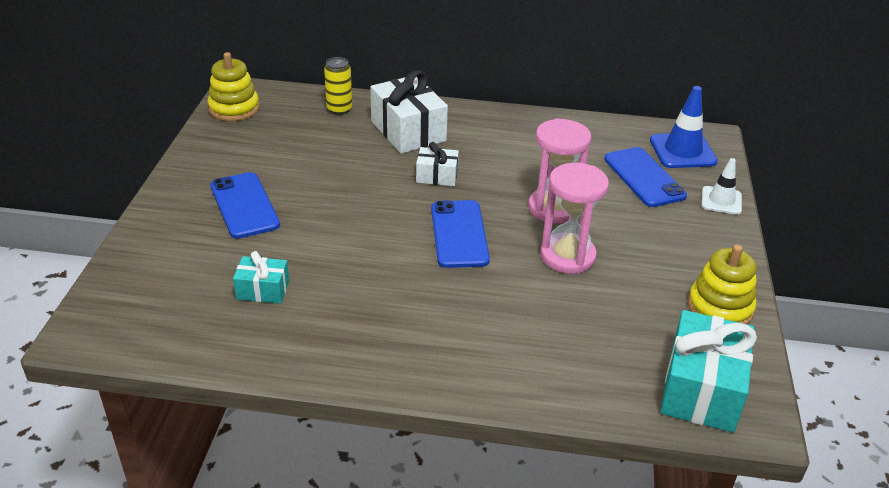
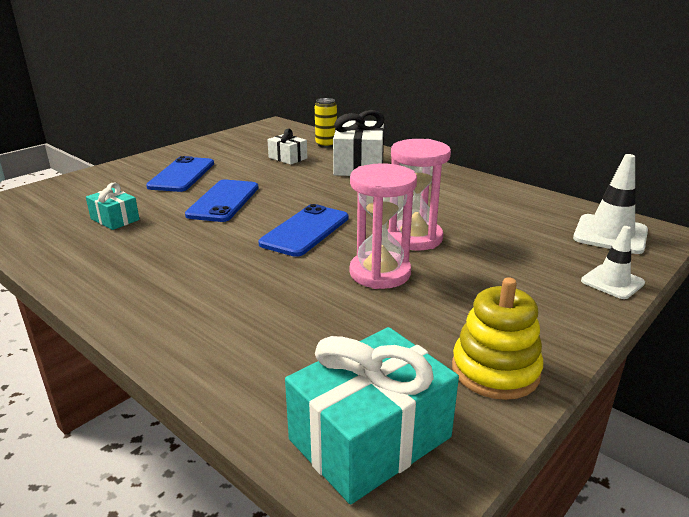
camera: 35 degrees right, 10 degrees down
yellow stacking toy [208,52,260,121] -> none
white gift [416,142,459,186] -> white gift moved to [267,129,307,165]
blue phone [604,147,687,207] -> blue phone moved to [185,179,258,222]
blue traffic cone [650,86,718,168] -> white traffic cone [573,154,648,254]

